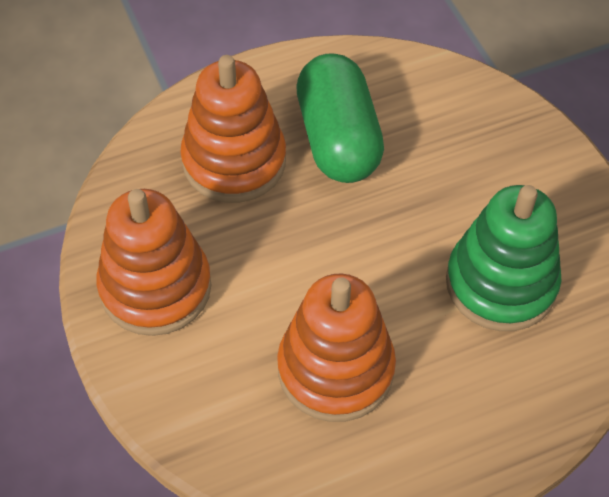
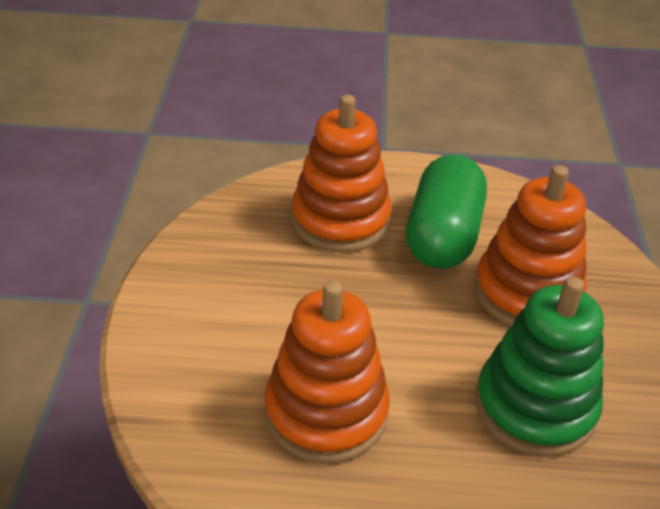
camera: 25 degrees right, 15 degrees down
orange stacking toy [97,189,211,336] -> orange stacking toy moved to [474,165,587,326]

